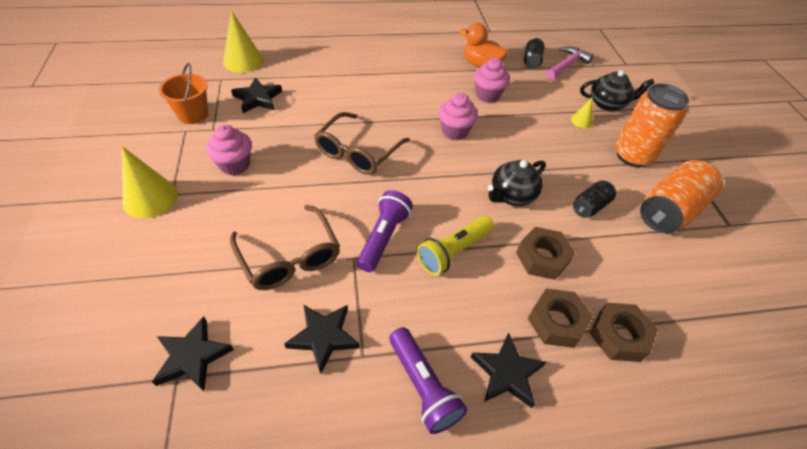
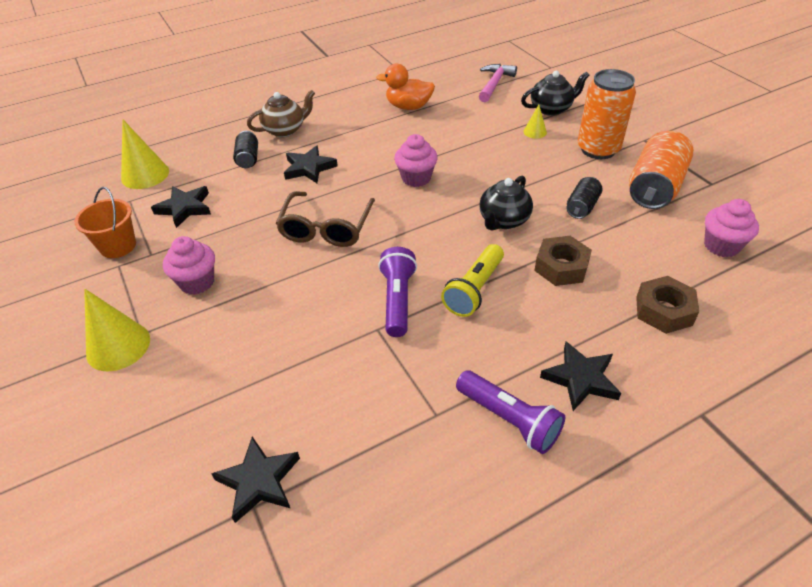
camera: 15 degrees left, 5 degrees down
brown glasses [230,205,340,290] -> none
black star [284,304,360,374] -> black star moved to [284,145,338,183]
pink cupcake [474,58,510,103] -> pink cupcake moved to [704,199,759,257]
black can [524,38,544,68] -> black can moved to [233,131,258,168]
brown nut [528,288,593,348] -> none
none -> brown teapot [247,90,315,137]

